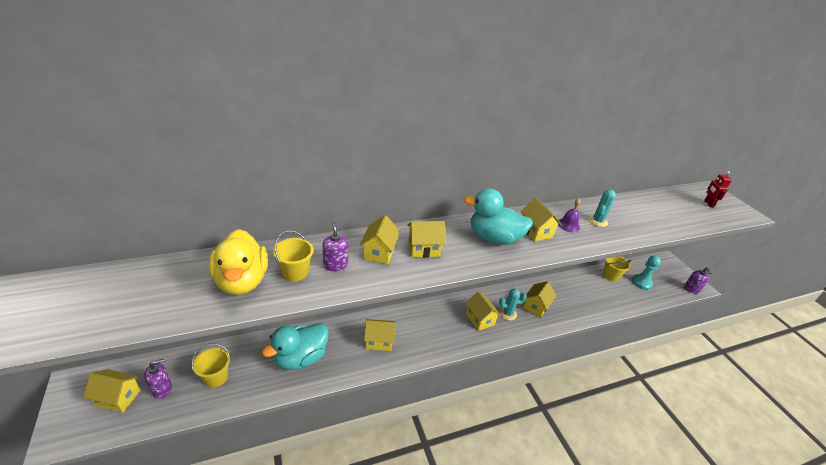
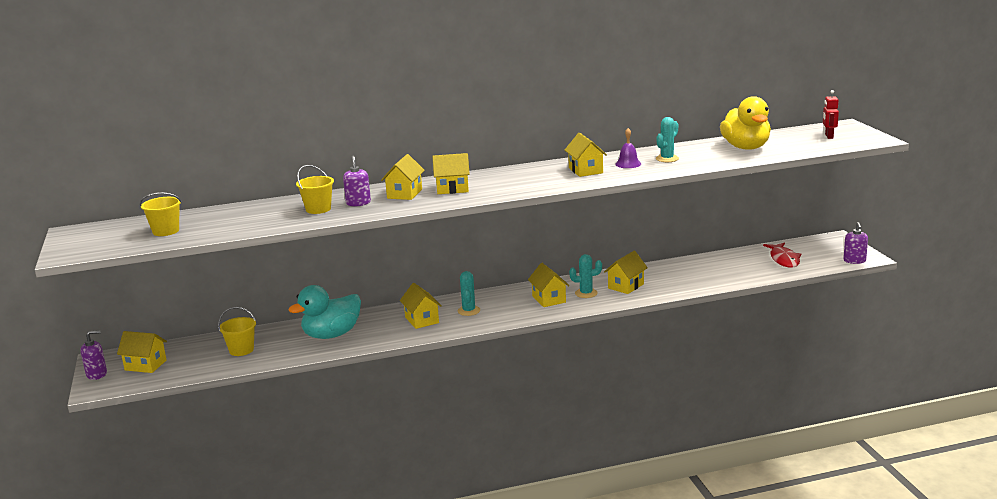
camera: 10 degrees right, 15 degrees down
purple soap dispenser [144,359,172,399] -> purple soap dispenser moved to [80,330,107,380]
yellow duck [209,229,268,295] -> yellow duck moved to [720,96,771,150]
yellow house [364,319,396,351] -> yellow house turned 60 degrees clockwise [400,283,442,329]
turquoise duck [464,188,533,245] -> none
yellow bucket [603,256,632,281] -> yellow bucket moved to [140,192,182,236]
turquoise pawn [632,255,661,290] -> red fish [763,242,801,268]
none -> turquoise cactus [458,271,480,316]

